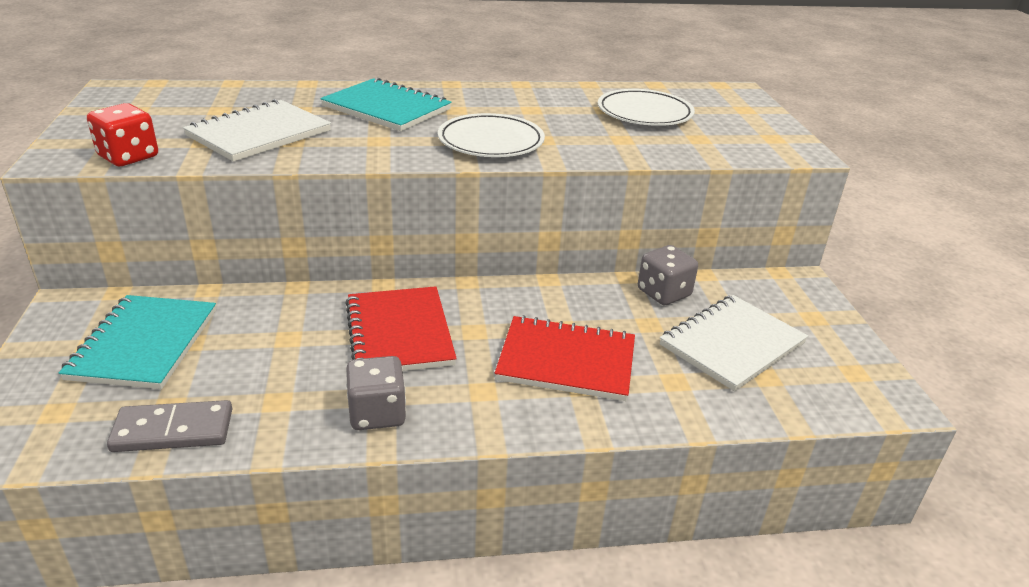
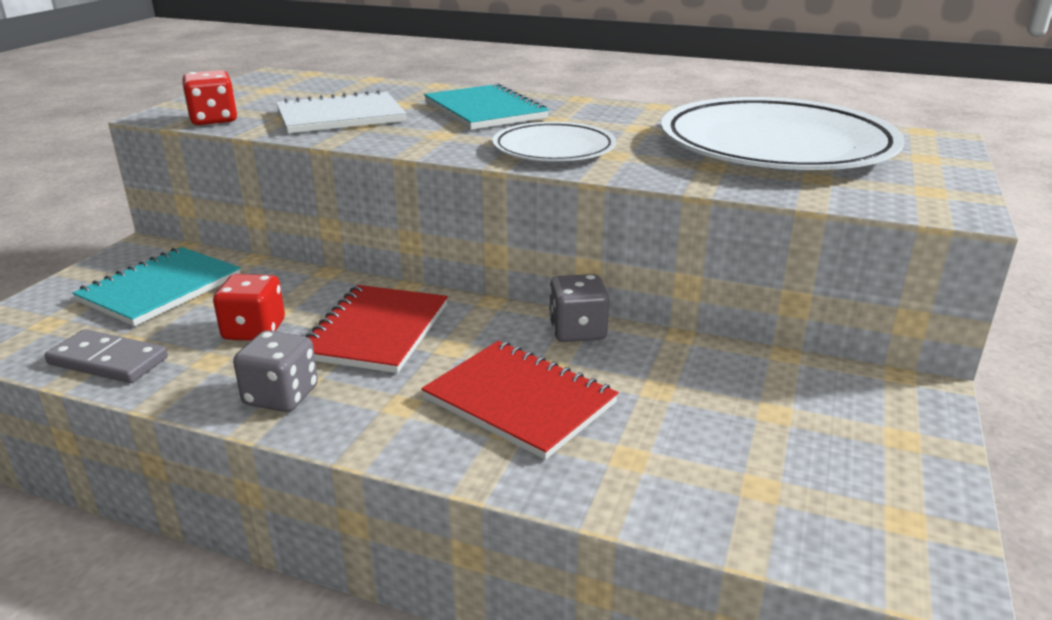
camera: 30 degrees right, 5 degrees down
white plate [598,89,695,126] -> white plate [661,97,905,170], size x1.90
grey dice [638,245,698,305] -> grey dice moved to [549,274,609,342]
white notebook [660,295,808,391] -> none
none -> red dice [213,274,285,341]

